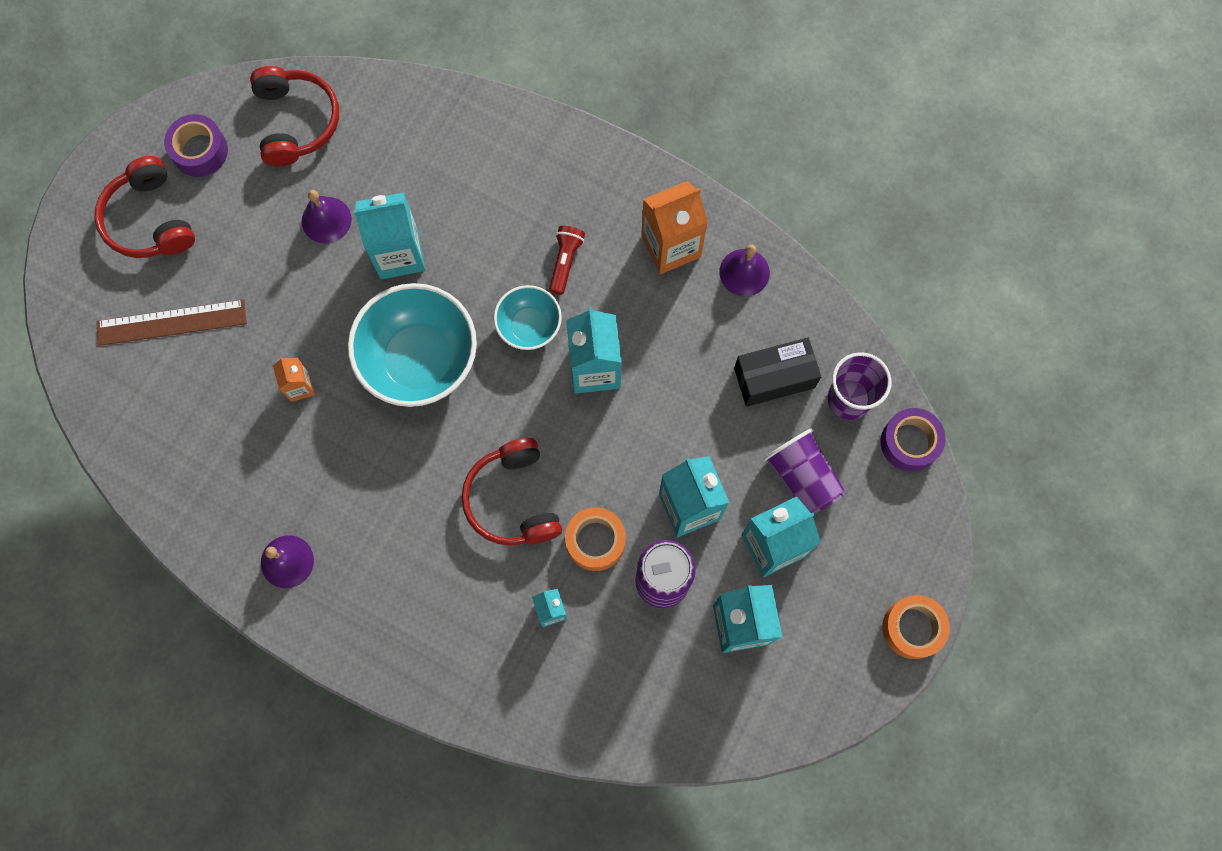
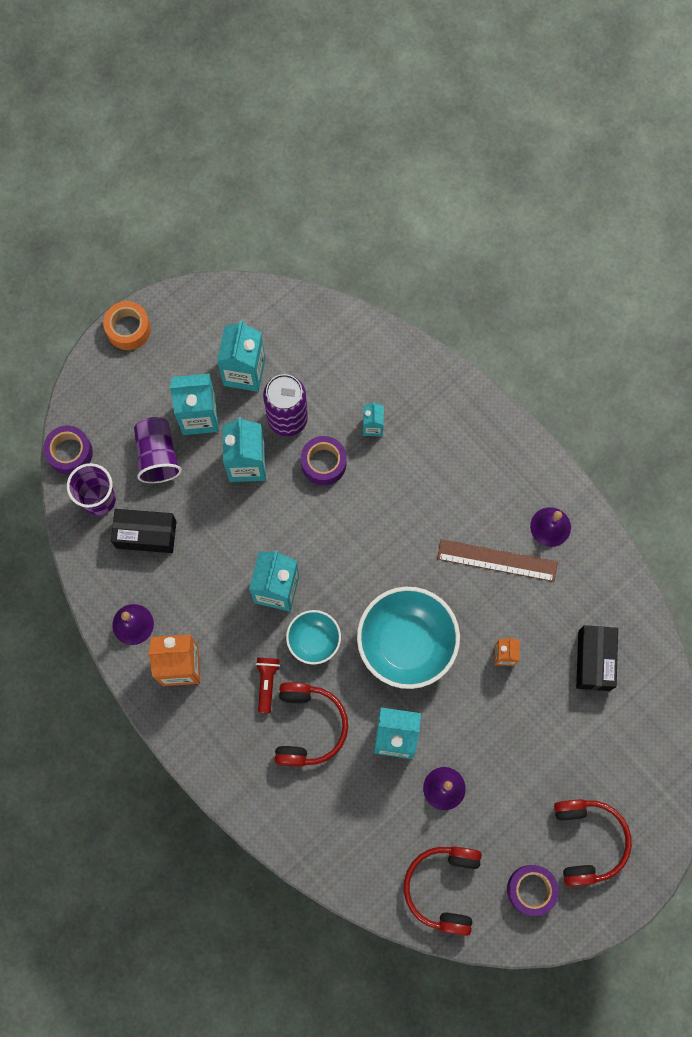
camera: 160 degrees left, 0 degrees up
brown ruler [96,299,247,346] -> brown ruler moved to [437,539,558,582]
red headphones [461,438,562,546] -> red headphones moved to [274,682,348,767]
red flashlight [549,226,585,295] -> red flashlight turned 150 degrees clockwise [256,658,280,713]
orange tape [565,507,626,571] -> purple tape [301,436,347,485]
none -> black box [576,625,618,691]

